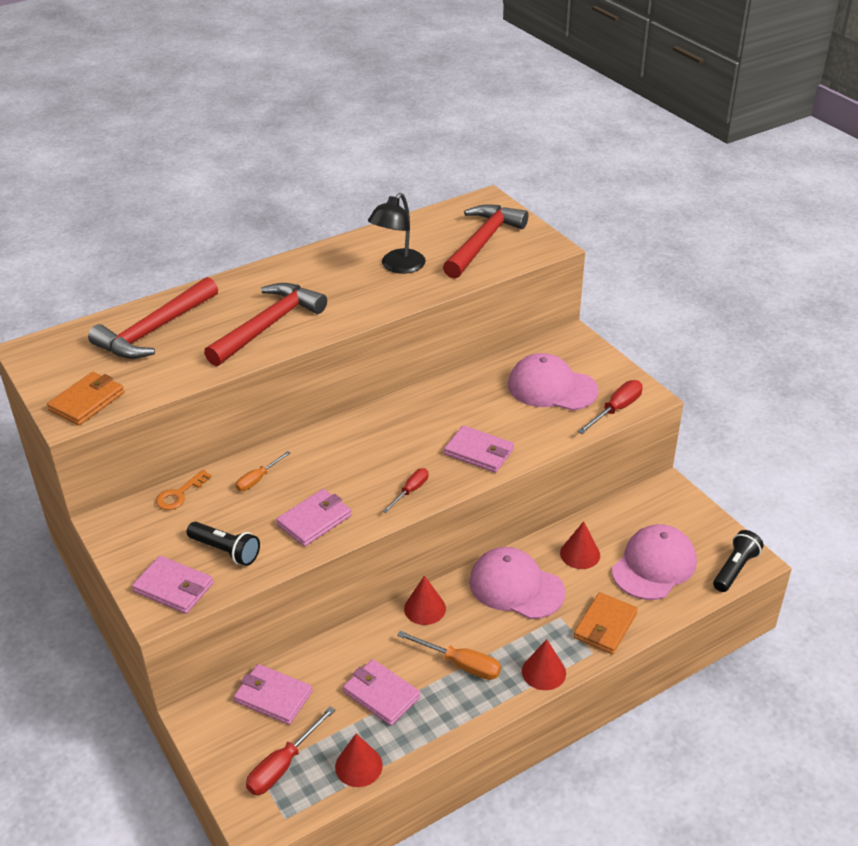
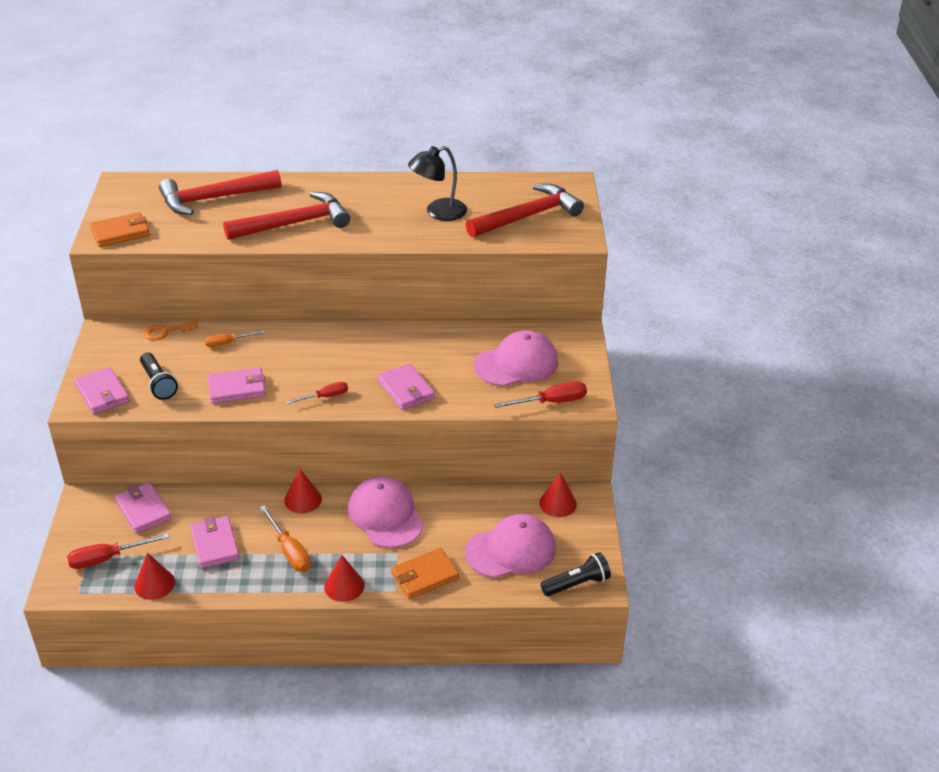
camera: 30 degrees right, 0 degrees up
pink cap [508,353,599,411] -> pink cap turned 105 degrees clockwise [474,330,558,386]
red cone [560,521,600,569] -> red cone moved to [539,472,577,517]

